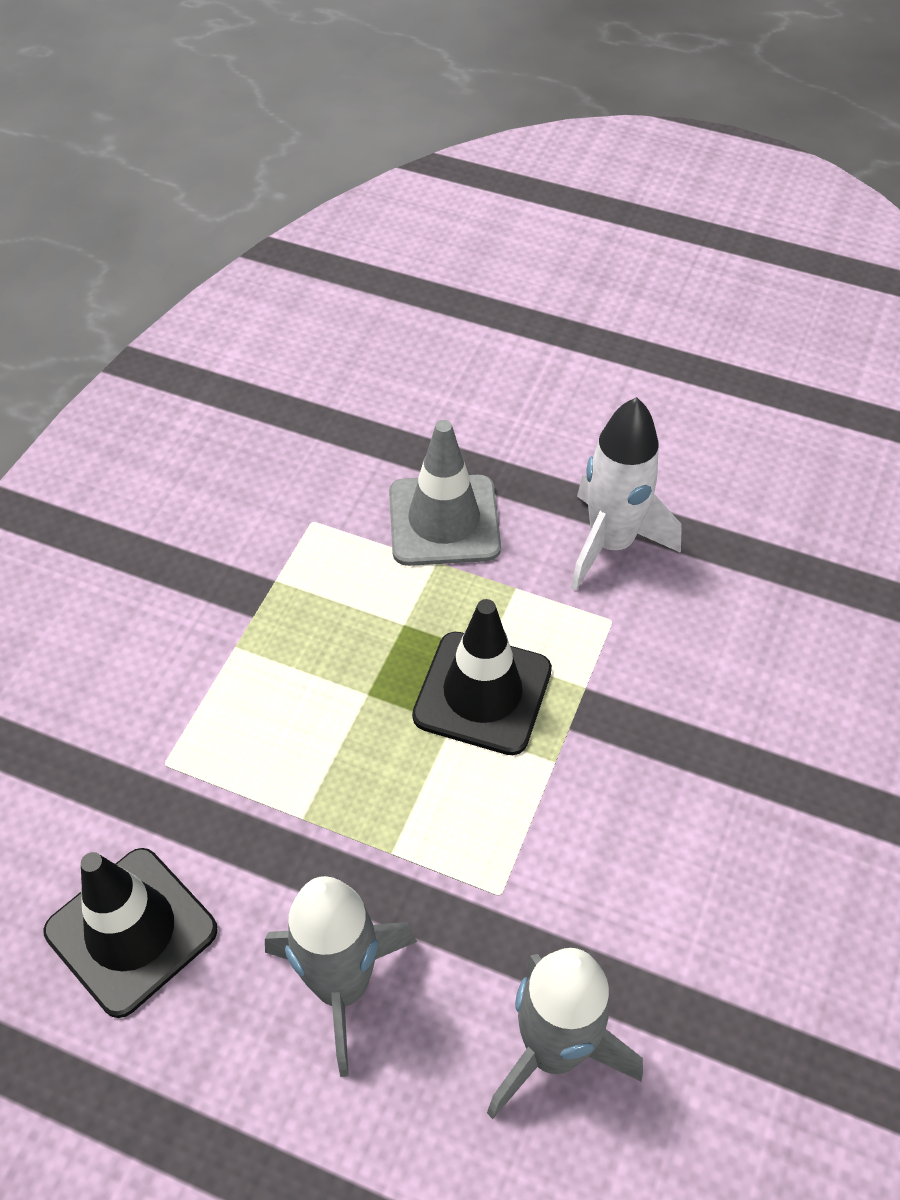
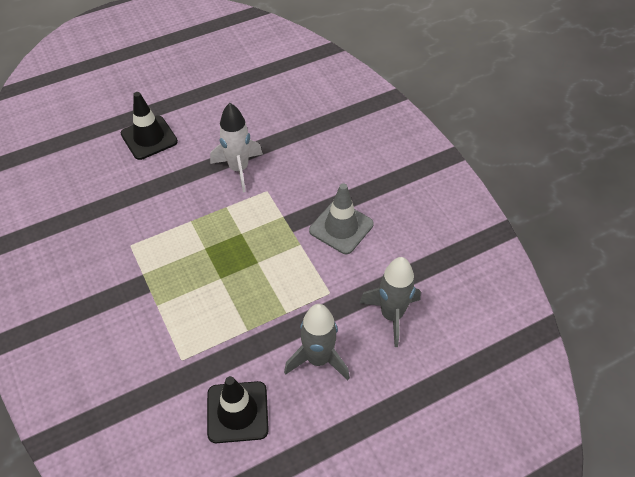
camera: 50 degrees left, 0 degrees up
grey traffic cone [389,420,501,566] -> grey traffic cone moved to [309,183,374,254]
black traffic cone [412,599,552,755] -> black traffic cone moved to [121,92,178,160]

